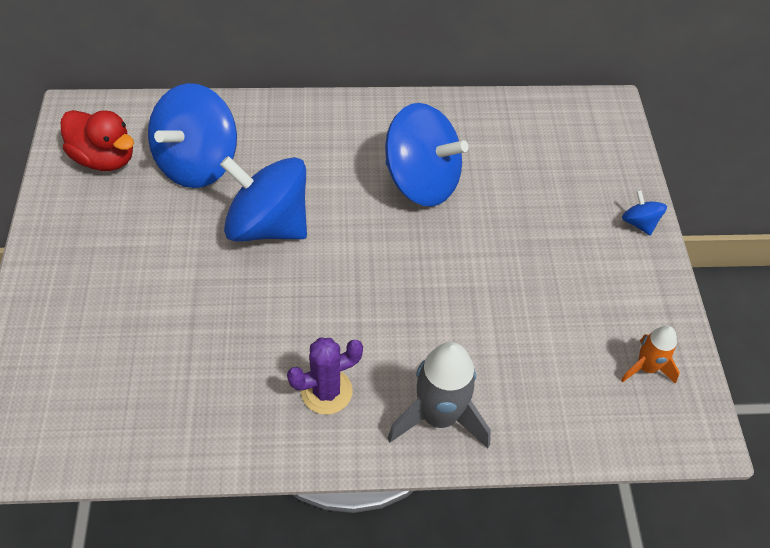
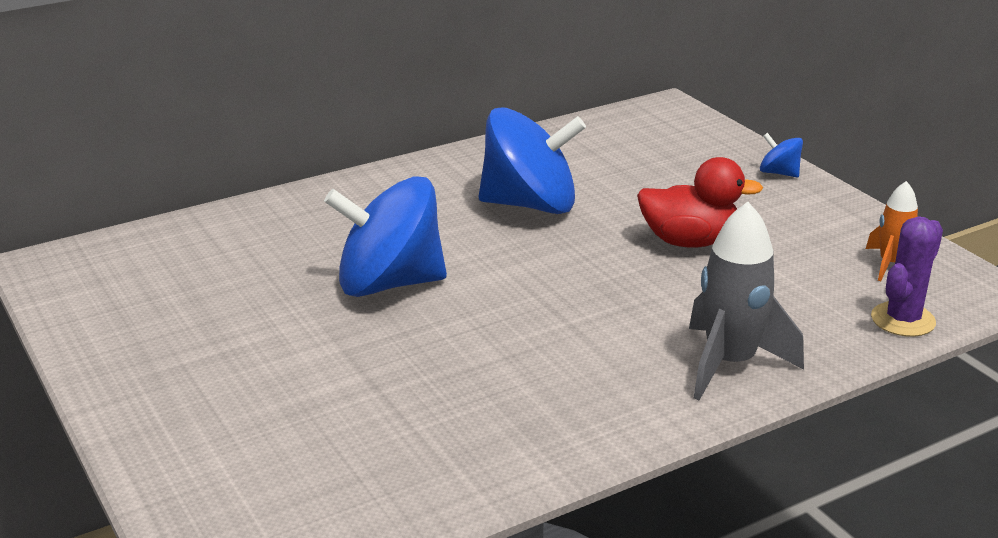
camera: 25 degrees left, 25 degrees down
red duck [60,110,134,171] -> red duck moved to [637,157,763,248]
blue spinning top [148,83,237,188] -> none
purple cactus [287,338,363,414] -> purple cactus moved to [871,216,943,337]

